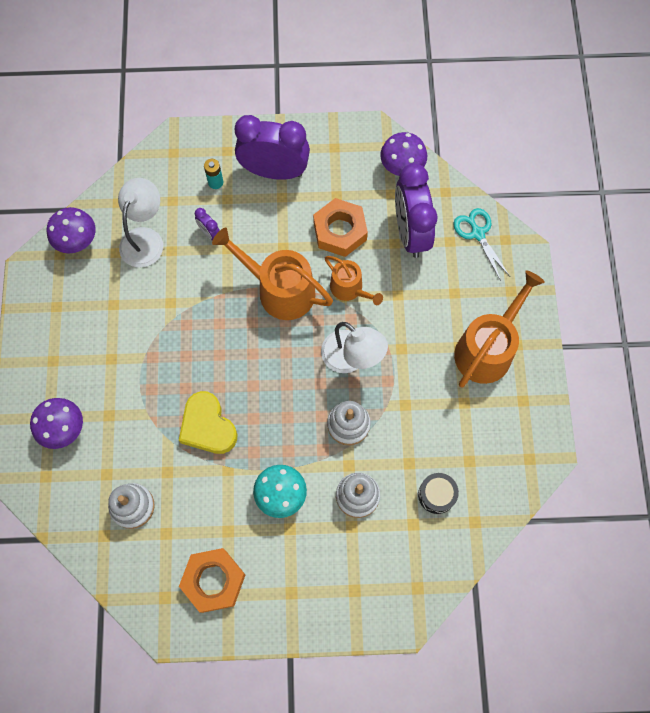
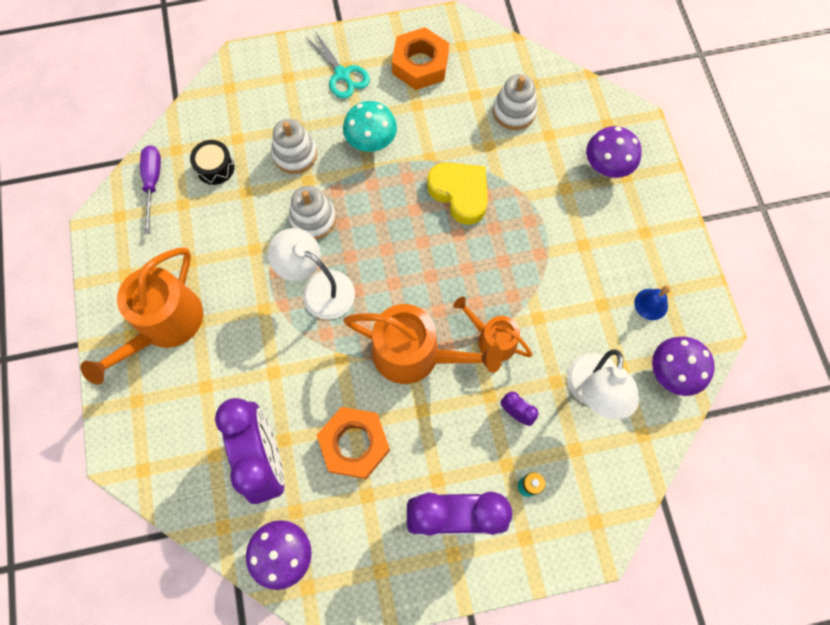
camera: 170 degrees right, 0 degrees up
orange watering can [325,256,383,305] -> orange watering can moved to [453,296,533,361]
turquoise scissors [453,208,510,281] -> turquoise scissors moved to [305,31,370,99]
none -> purple screwdriver [140,145,161,234]
none -> blue bell [634,286,670,320]

